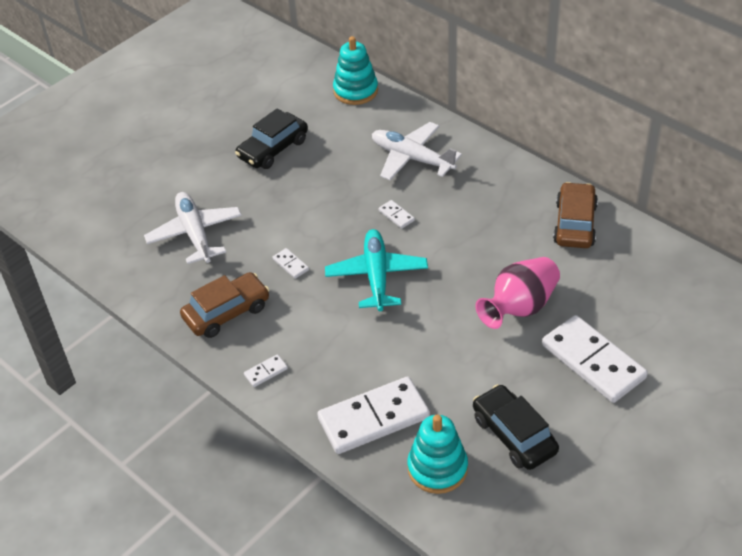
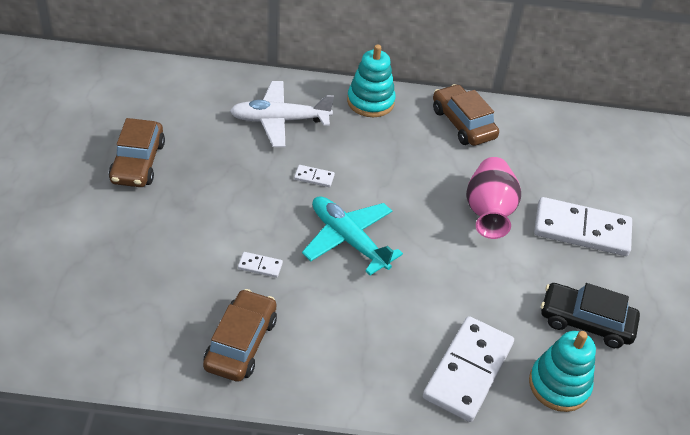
camera: 45 degrees left, 0 degrees up
white plane [144,192,242,264] -> none
black car [235,108,308,169] -> brown car [109,118,165,187]
white domino [244,354,288,387] -> none
turquoise stacking toy [333,36,378,105] -> turquoise stacking toy moved to [347,44,396,117]

